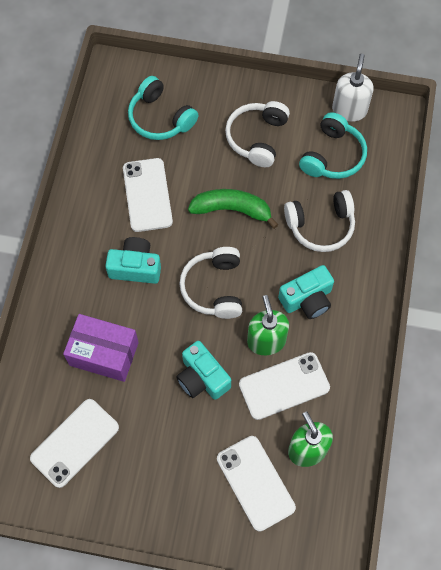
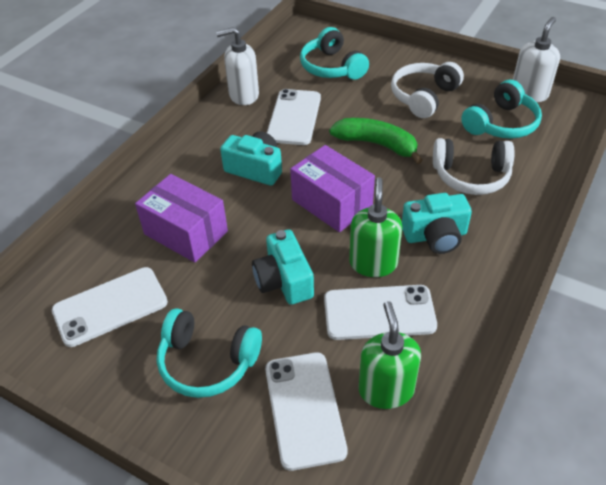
camera: 20 degrees right, 20 degrees down
white headphones [180,247,242,319] -> purple box [290,145,375,232]
none -> turquoise headphones [157,309,262,398]
none -> white soap dispenser [216,27,259,105]

